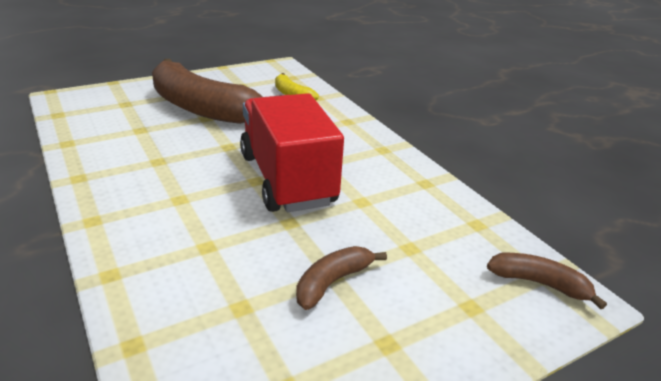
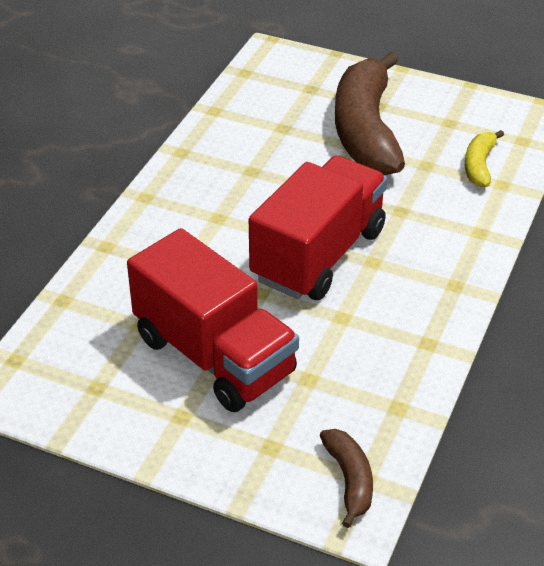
camera: 55 degrees right, 10 degrees up
brown banana [296,246,387,310] -> red truck [127,228,299,412]

